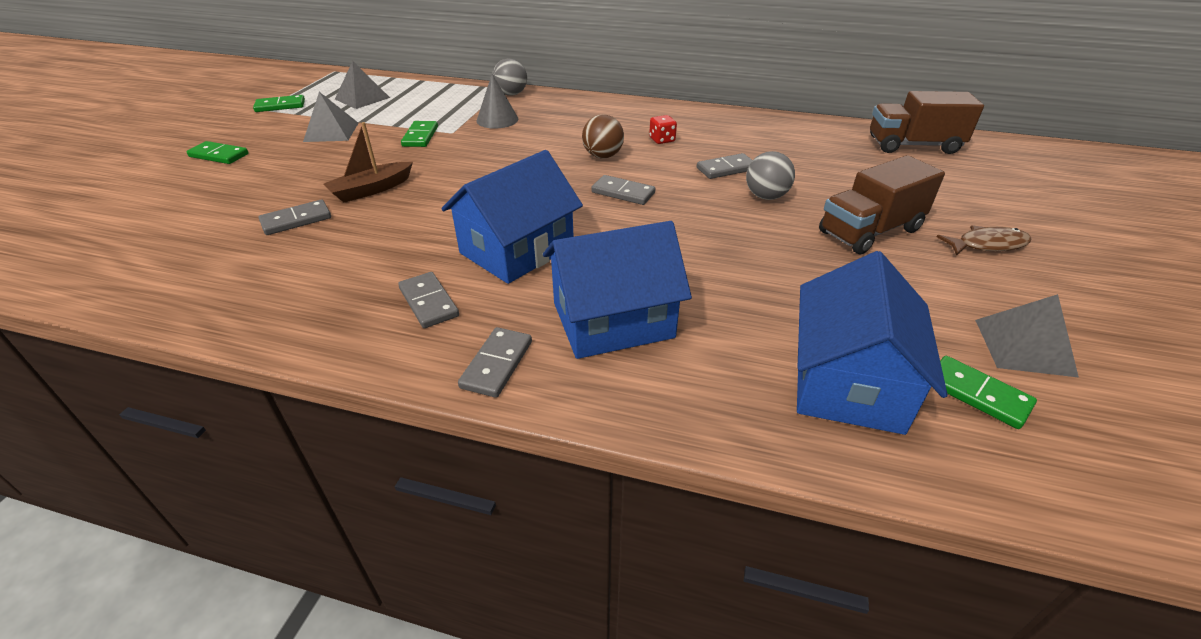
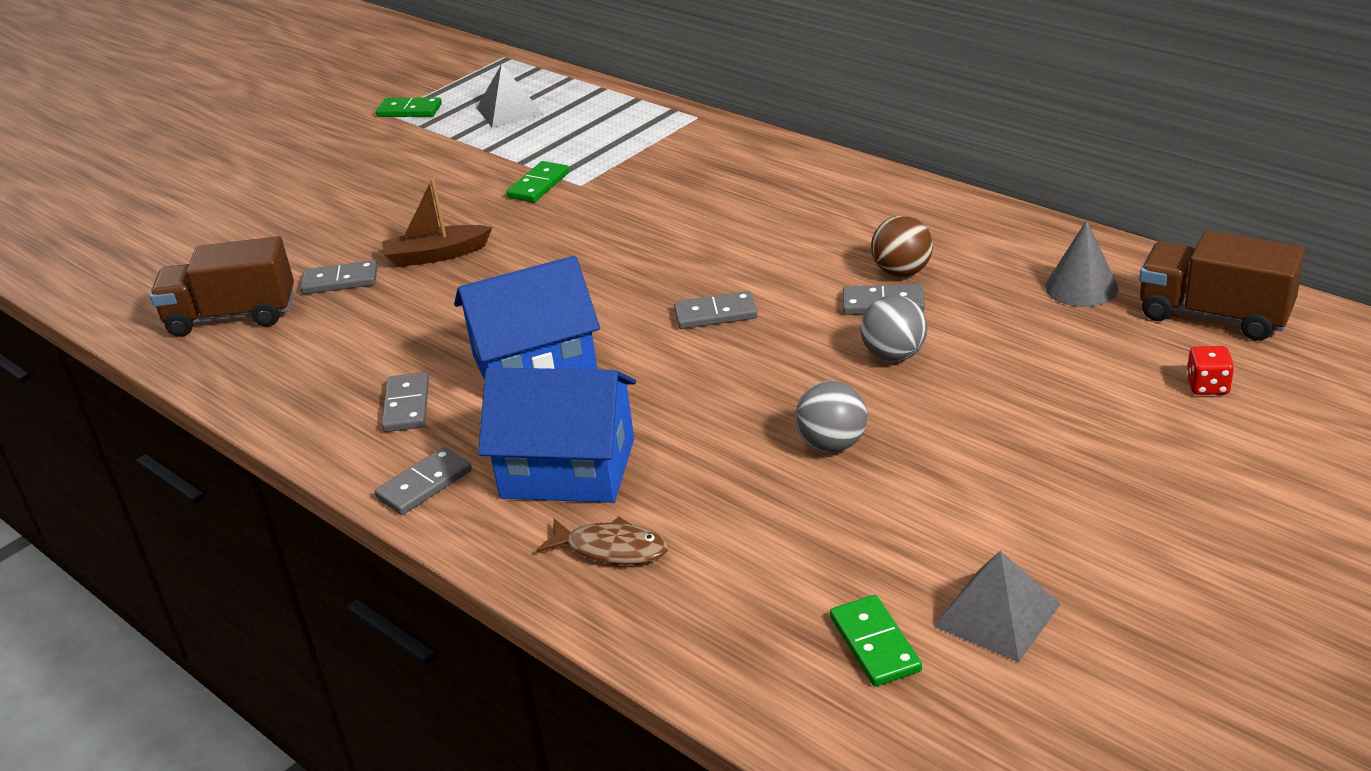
camera: 30 degrees right, 5 degrees down
green domino [186,141,248,164] -> none
grey pyramid [303,92,358,142] -> none
grey cone [477,74,519,129] -> grey cone moved to [1045,220,1118,307]
grey ball [492,59,527,96] -> grey ball moved to [795,381,867,452]
brown ball [582,115,624,158] -> brown ball moved to [871,216,933,277]
grey domino [591,175,656,205] -> grey domino turned 60 degrees counterclockwise [674,291,757,329]
red dice [649,115,677,144] -> red dice moved to [1186,346,1234,395]
blue house [797,251,948,435] -> none
brown truck [819,155,945,254] -> brown truck moved to [150,236,294,337]
brown fish [936,225,1031,256] -> brown fish moved to [536,517,668,565]

